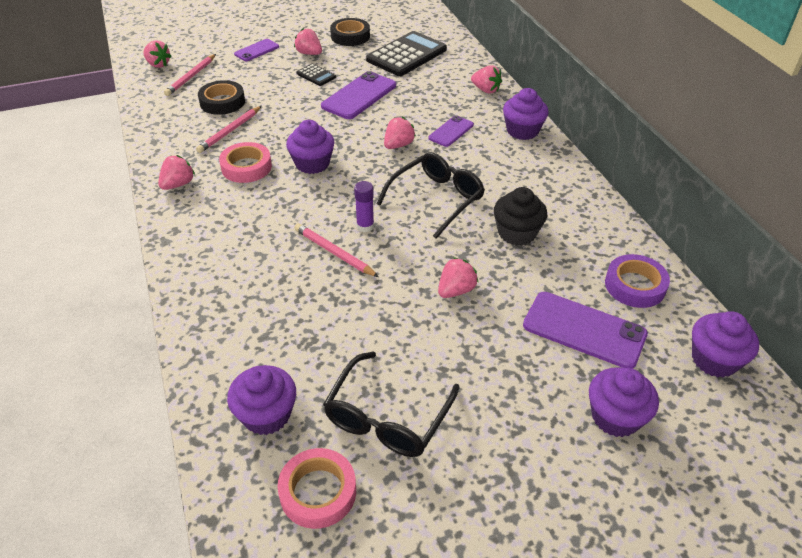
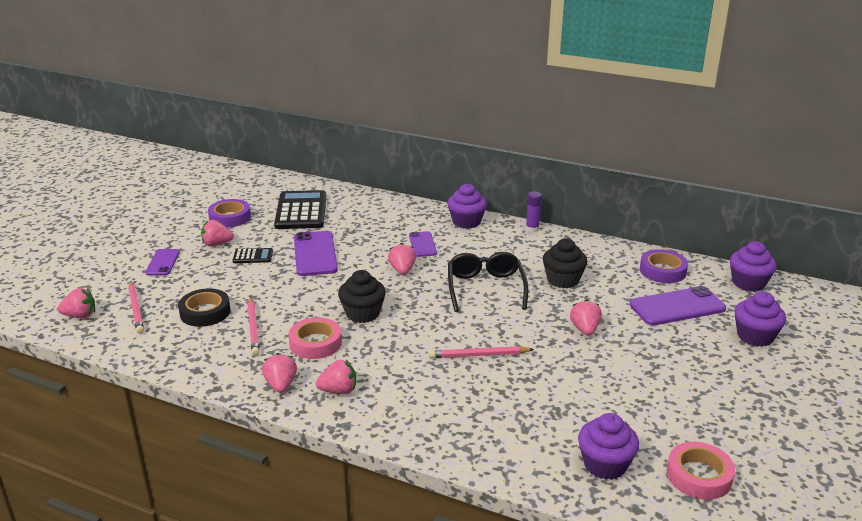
camera: 45 degrees left, 15 degrees down
purple cupcake [286,120,334,174] -> black cupcake [338,270,386,323]
black glasses [323,351,460,457] -> none
black tape [330,18,370,46] -> purple tape [208,199,251,227]
purple glue stick [354,181,374,232] -> purple glue stick moved to [526,191,542,232]
pink strawberry [471,65,502,94] -> pink strawberry moved to [316,360,356,394]

